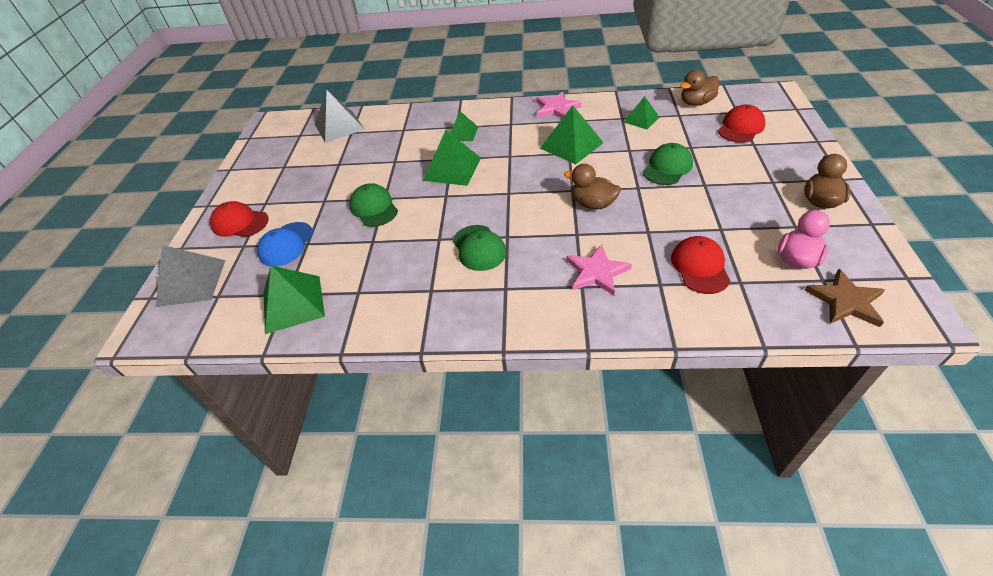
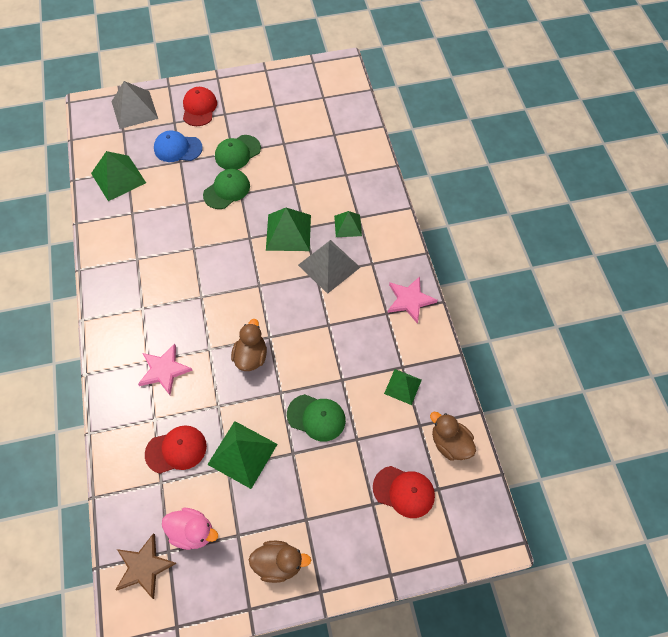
camera: 70 degrees right, 15 degrees up
grey pyramid [315,90,365,143] -> grey pyramid moved to [298,240,360,294]
green cap [453,225,506,271] -> green cap moved to [215,135,261,169]
green pyramid [540,105,604,164] -> green pyramid moved to [207,421,278,489]

